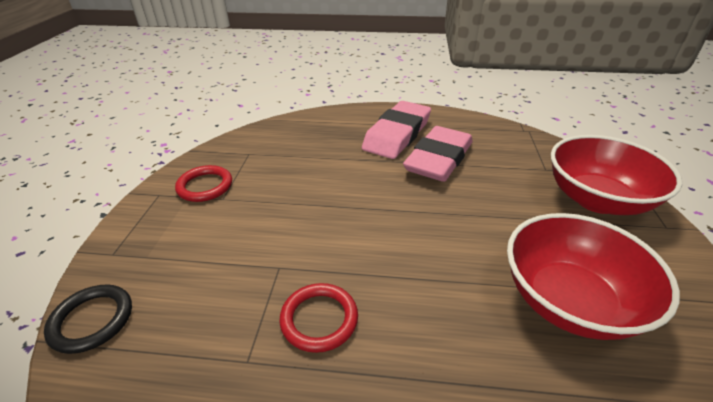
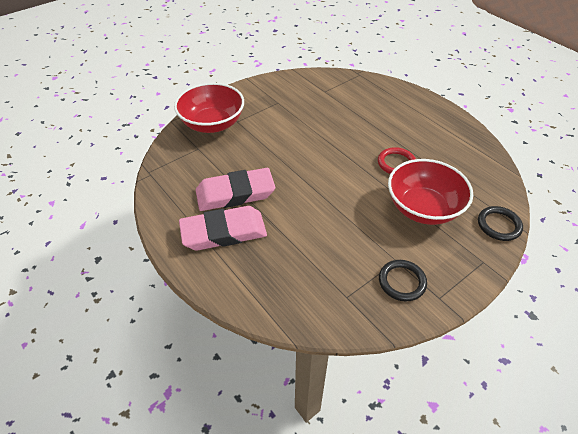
camera: 135 degrees left, 10 degrees up
red ring [175,165,232,202] -> black ring [379,260,427,301]
red bowl [507,213,680,340] -> red bowl moved to [388,159,473,225]

